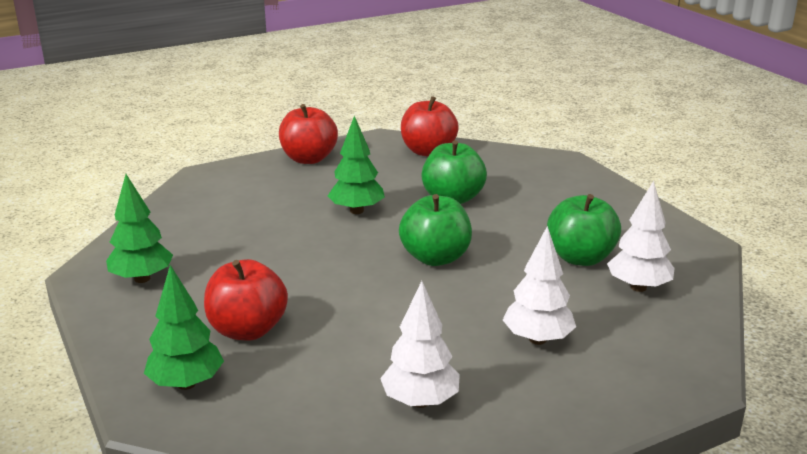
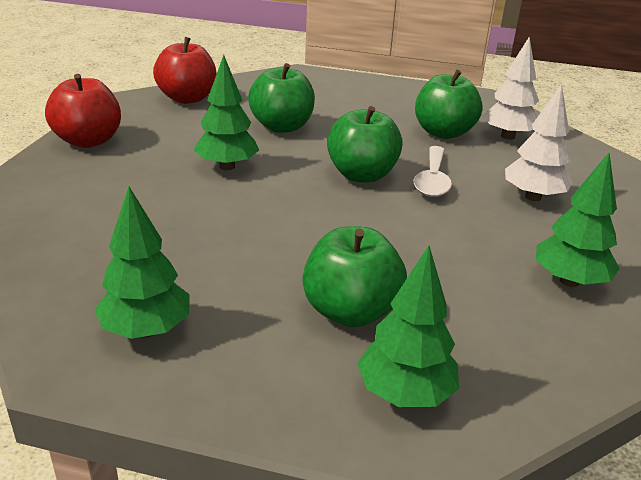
camera: 50 degrees left, 5 degrees up
red apple [204,259,288,340] -> green apple [303,226,407,327]
white tree [380,281,460,408] -> green tree [536,153,620,287]
none -> white spoon [414,146,452,197]

